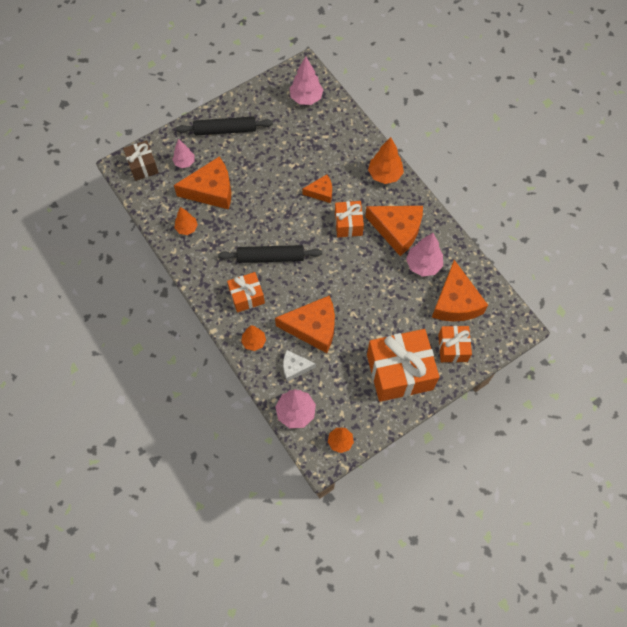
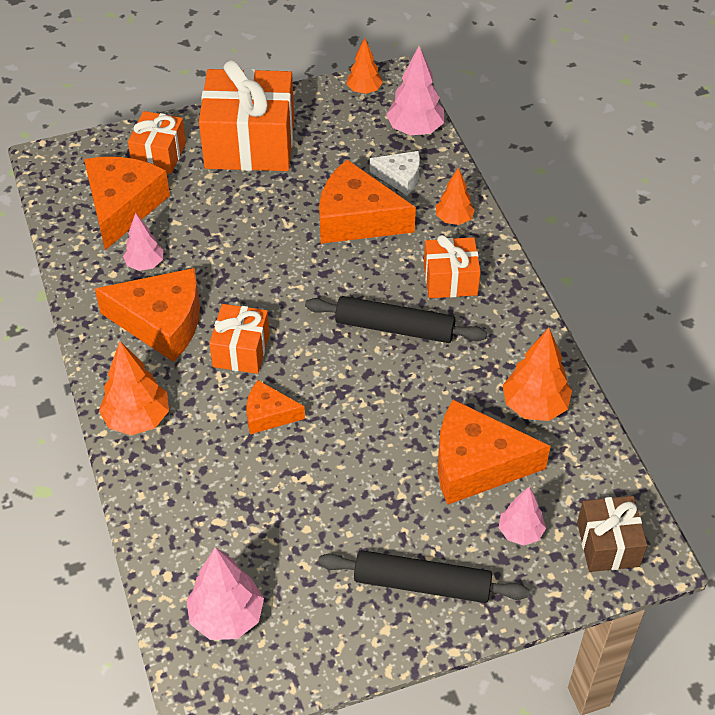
camera: 165 degrees left, 15 degrees down
orange tree [175,207,198,235] -> orange tree [503,328,572,421], size x1.56
orange cheese [365,206,423,256] -> orange cheese turned 150 degrees clockwise [95,268,200,362]
pink tree [406,233,443,277] -> pink tree [123,213,163,271], size x0.64

